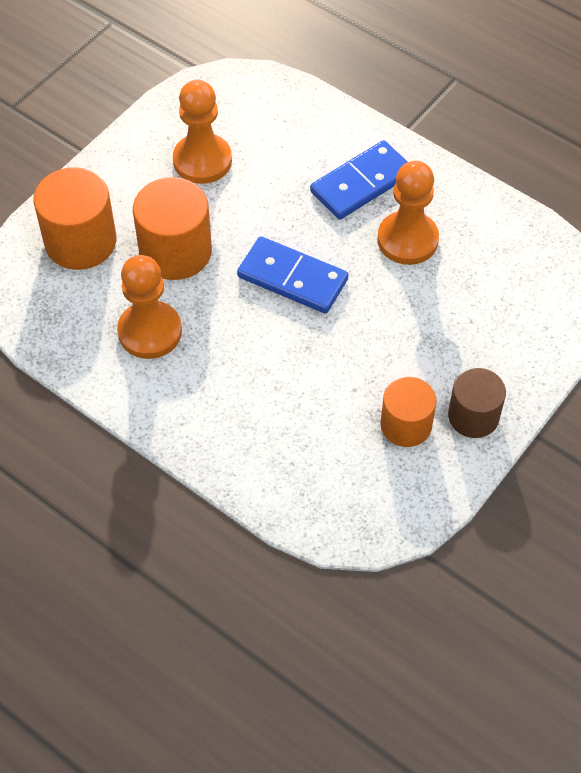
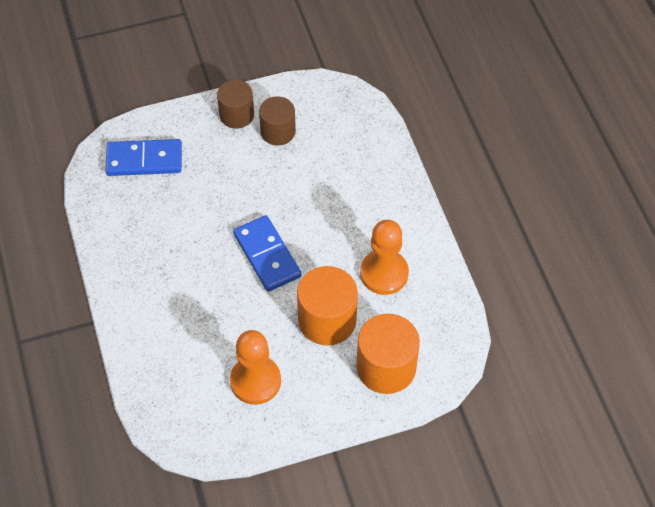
camera: 145 degrees left, 0 degrees up
blue domino [310,140,408,220] -> blue domino moved to [105,139,182,176]
orange pawn [377,161,439,265] -> none
orange cylinder [380,377,437,447] -> brown cylinder [259,96,296,146]

